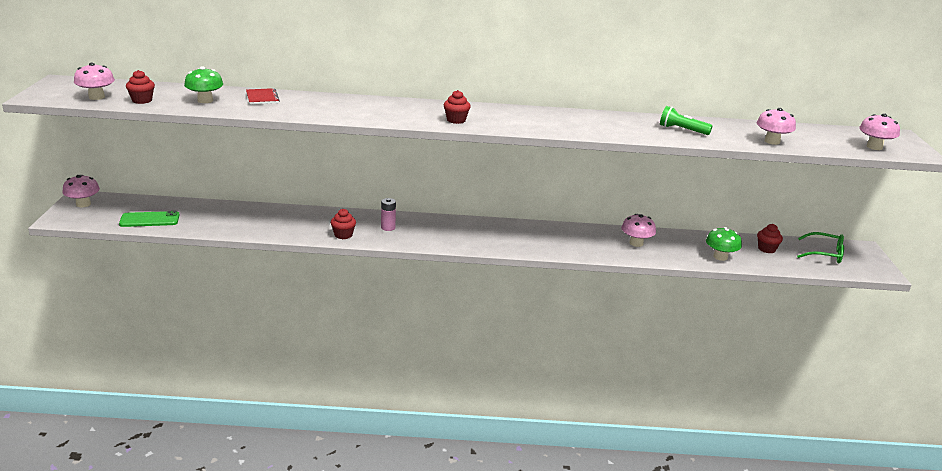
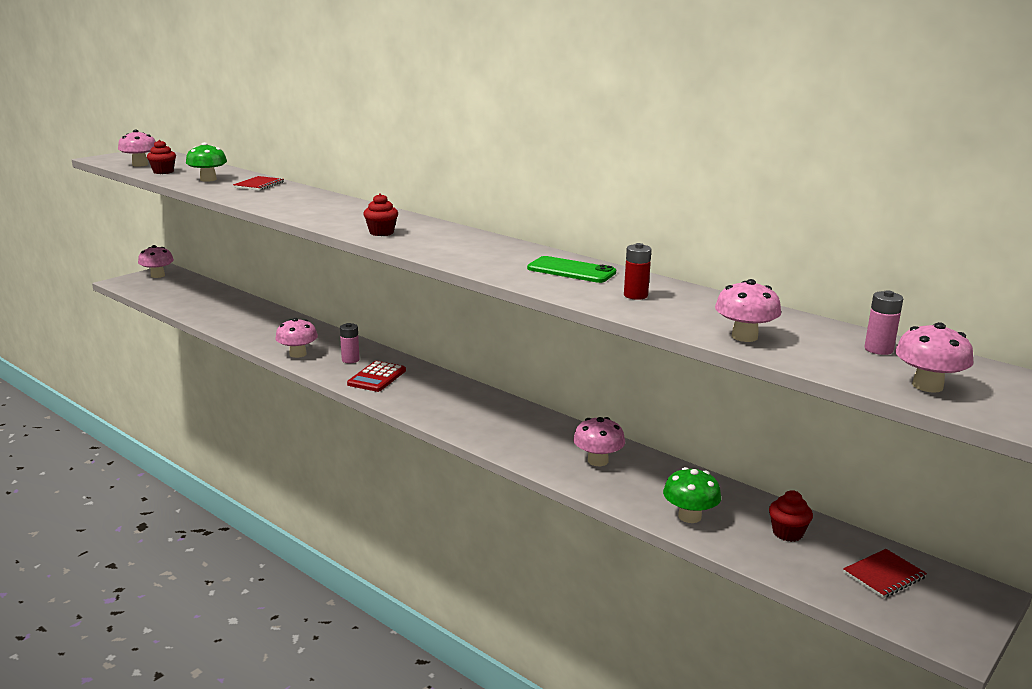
camera: 40 degrees right, 5 degrees down
green phone [119,211,179,227] -> green phone moved to [527,256,616,283]
red cupcake [330,209,356,239] -> pink mushroom [275,318,318,358]
green flashlight [660,106,713,135] -> red battery [624,243,652,300]
green glasses [797,232,844,264] -> red notebook [843,549,927,598]
none -> red calculator [347,361,406,392]
none -> pink battery [864,290,903,355]

